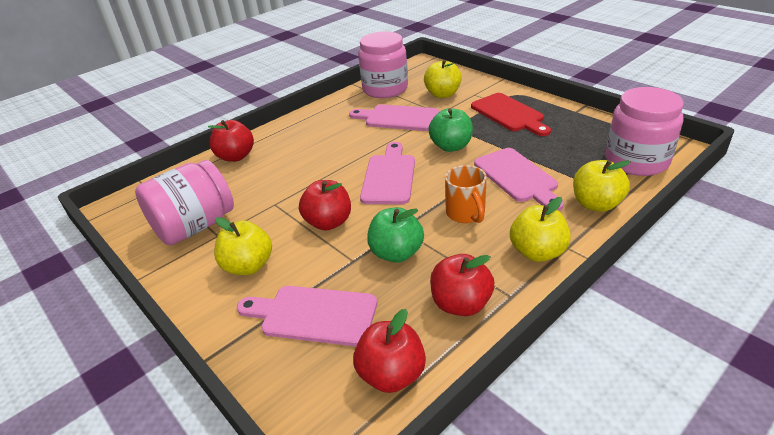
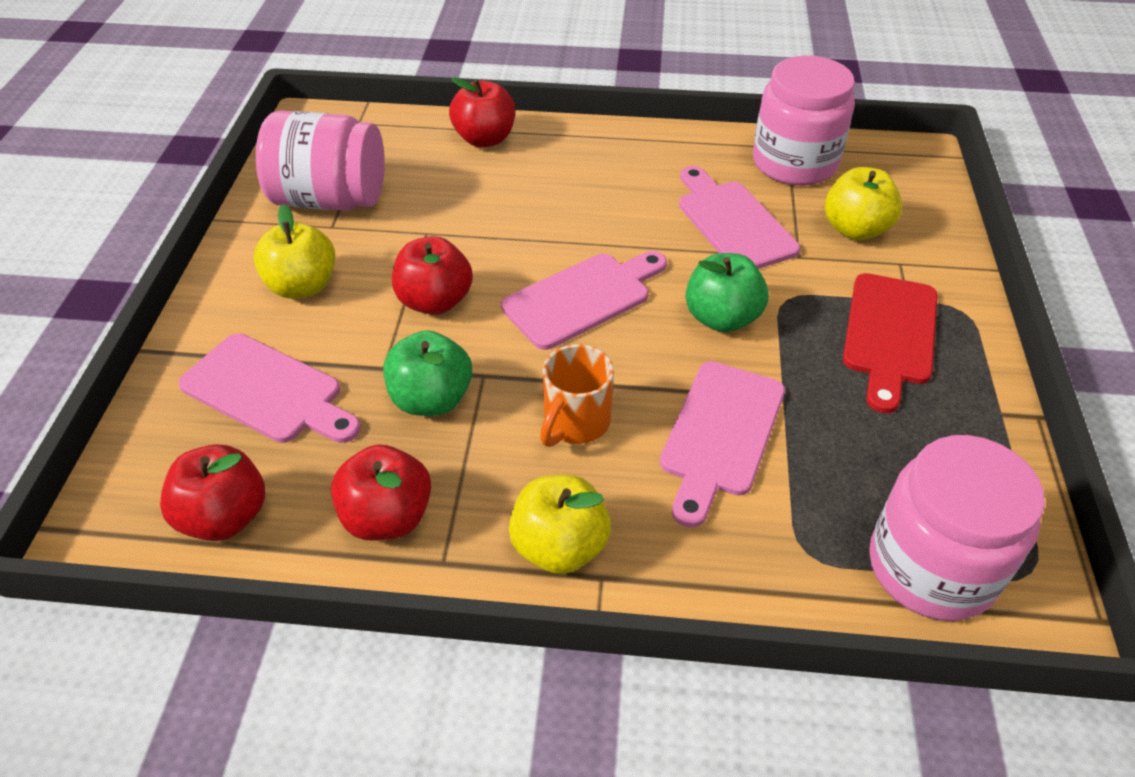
camera: 45 degrees right, 10 degrees up
pink cutting board [237,286,377,347] -> pink cutting board turned 150 degrees clockwise [178,334,361,443]
yellow apple [573,160,631,212] -> none

